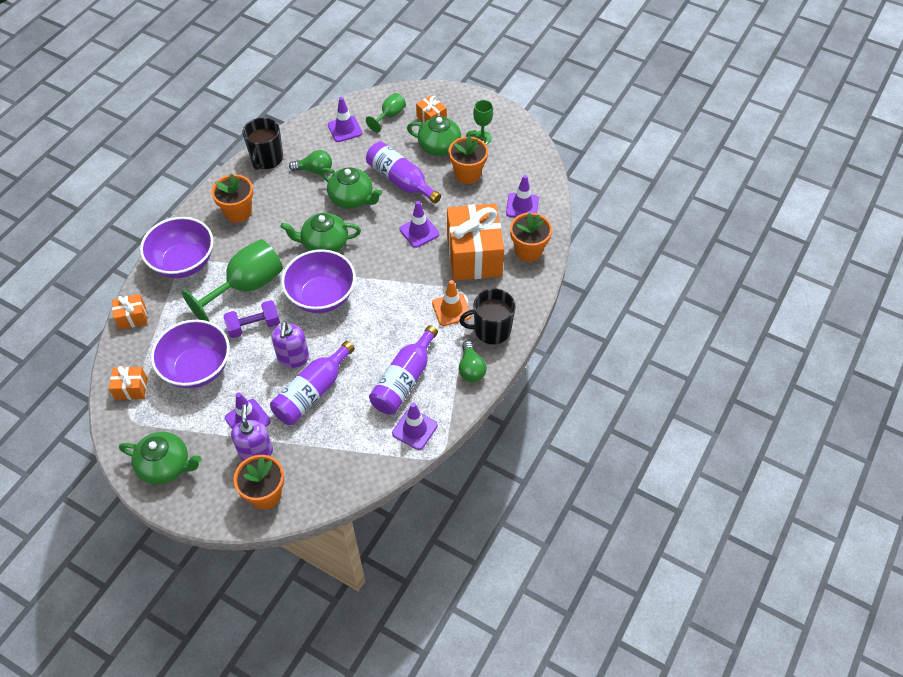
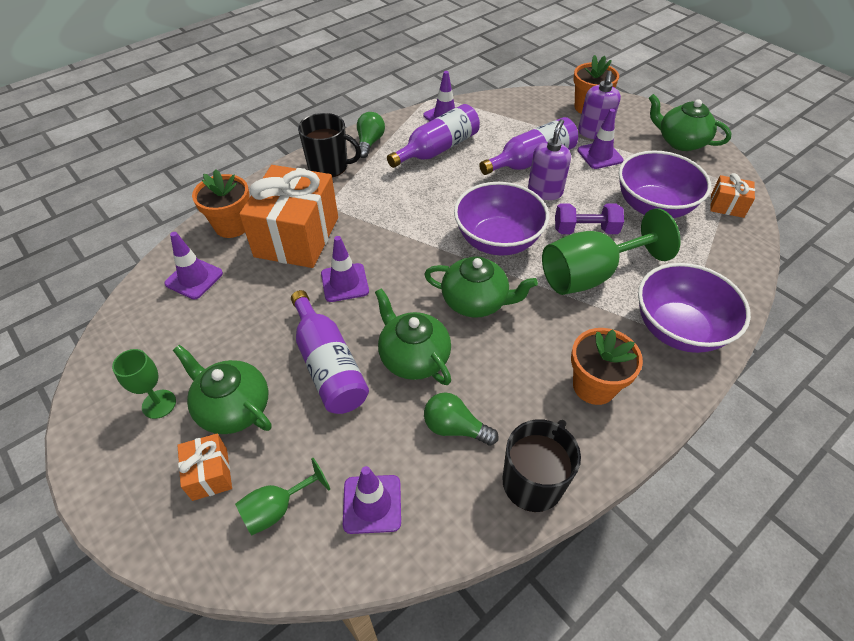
camera: 160 degrees left, 5 degrees down
orange gift [112,294,147,330] -> none
orange traffic cone [432,280,471,326] -> none
orange flower pot [448,135,488,184] -> none

